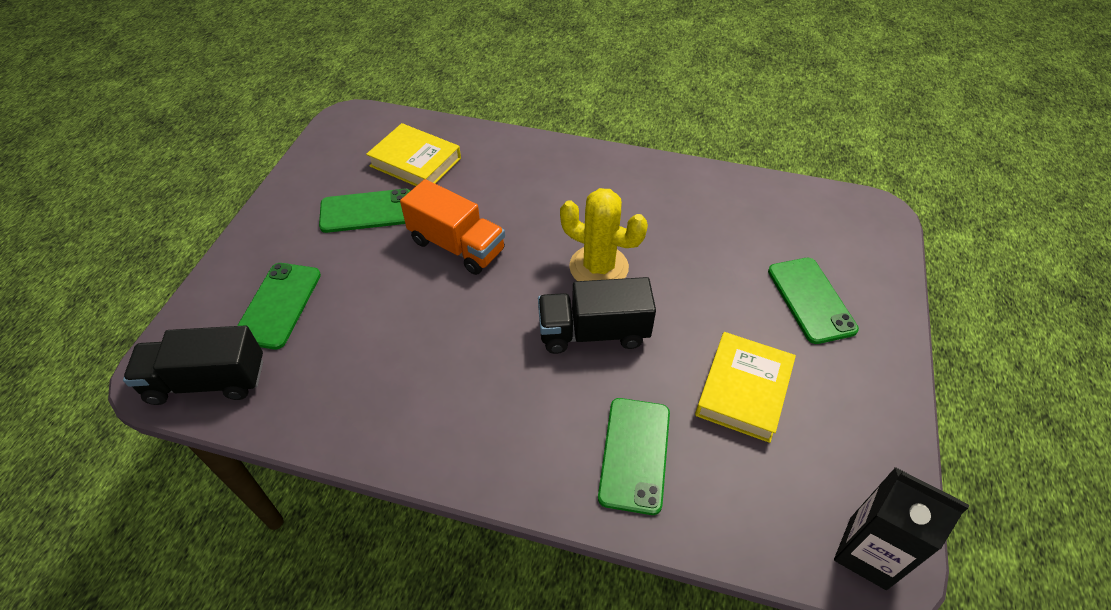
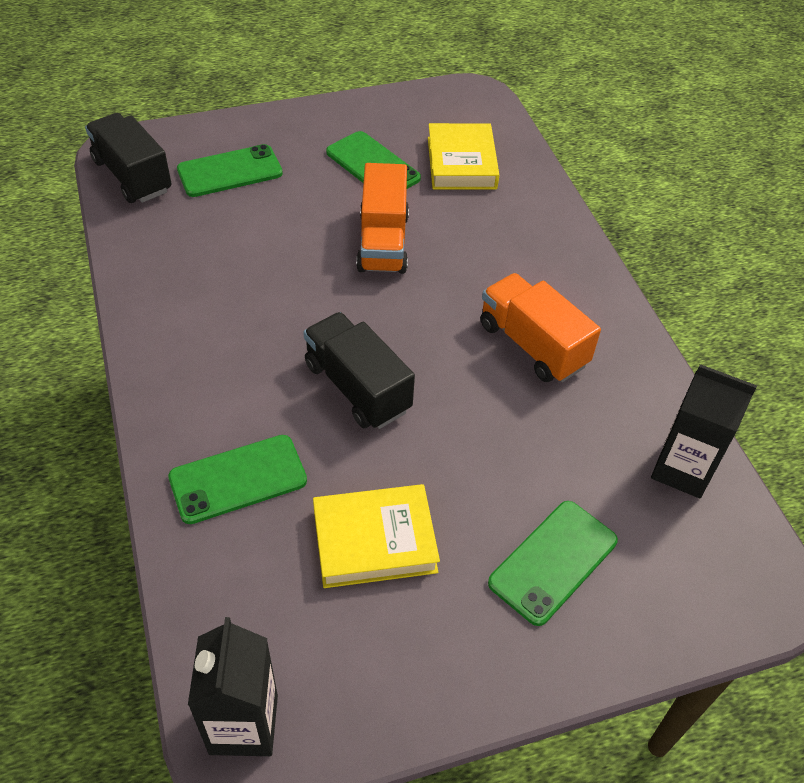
camera: 55 degrees right, 0 degrees up
yellow cactus [560,188,648,281] -> none
none -> orange truck [480,273,601,382]
none -> black carton [651,364,757,498]

